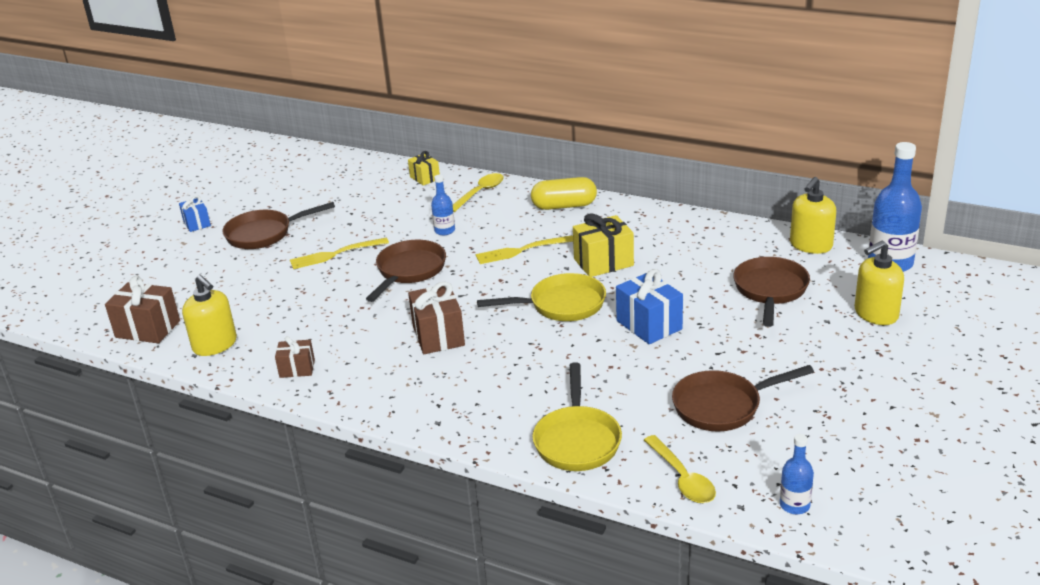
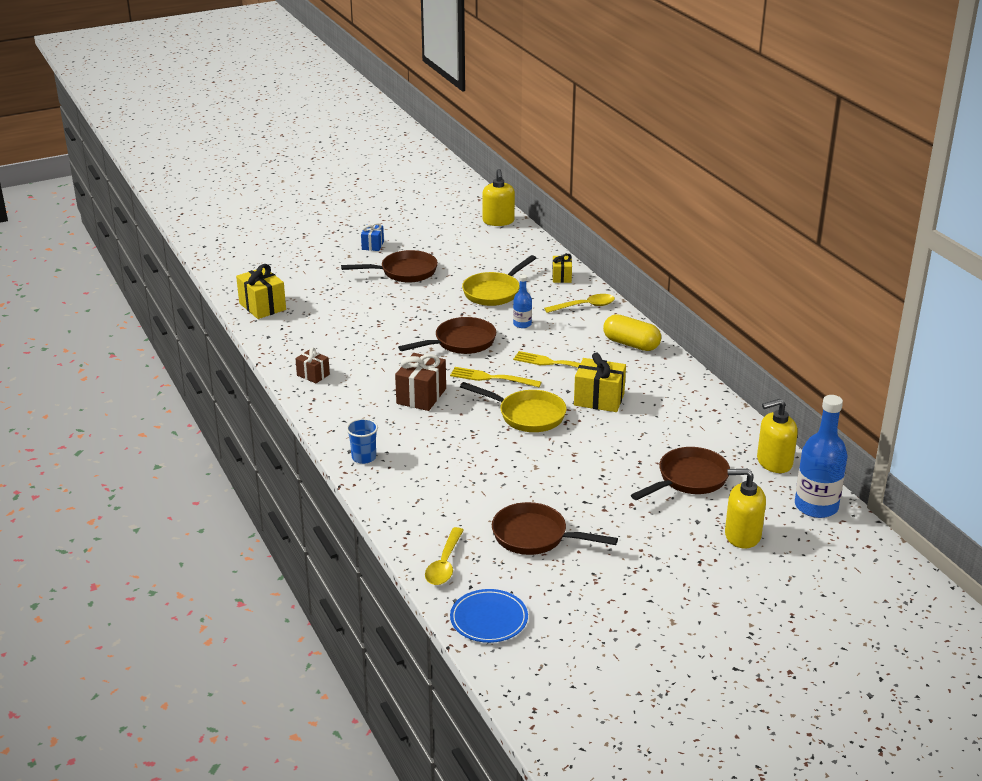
camera: 35 degrees right, 0 degrees up
brown gift [105,276,180,344] -> yellow gift [236,264,286,319]
yellow soap dispenser [182,275,237,356] -> yellow soap dispenser moved to [482,169,515,226]
brown pan [222,202,335,249] -> brown pan turned 150 degrees clockwise [341,250,438,282]
yellow fork [290,238,389,269] -> yellow fork moved to [450,367,541,387]
yellow pan [532,362,622,471] -> yellow pan moved to [462,255,536,306]
blue gift [616,269,683,344] -> none
blue bottle [780,434,814,514] -> blue plate [450,589,528,643]
none -> blue cup [346,418,378,464]

